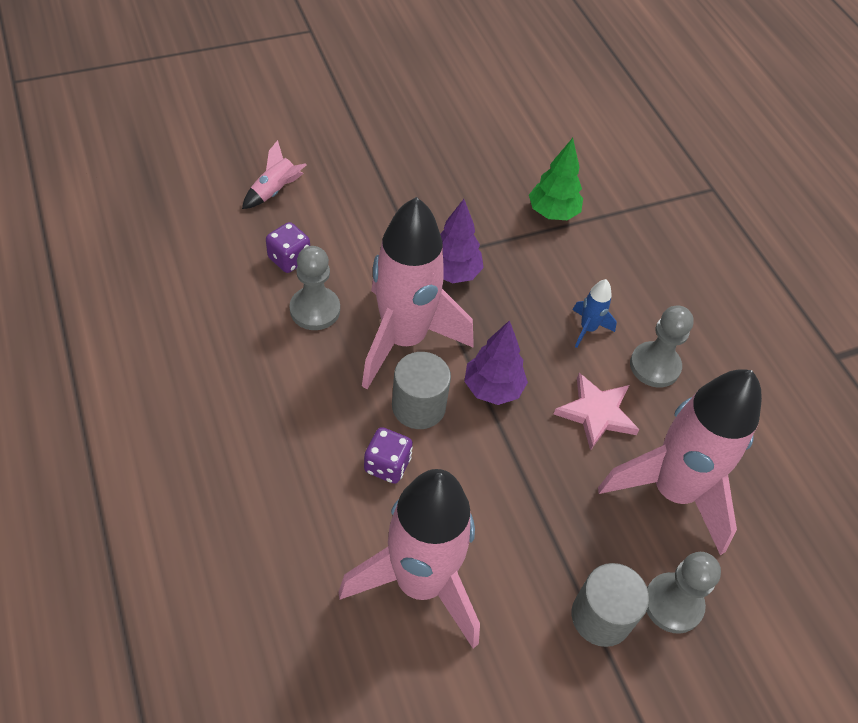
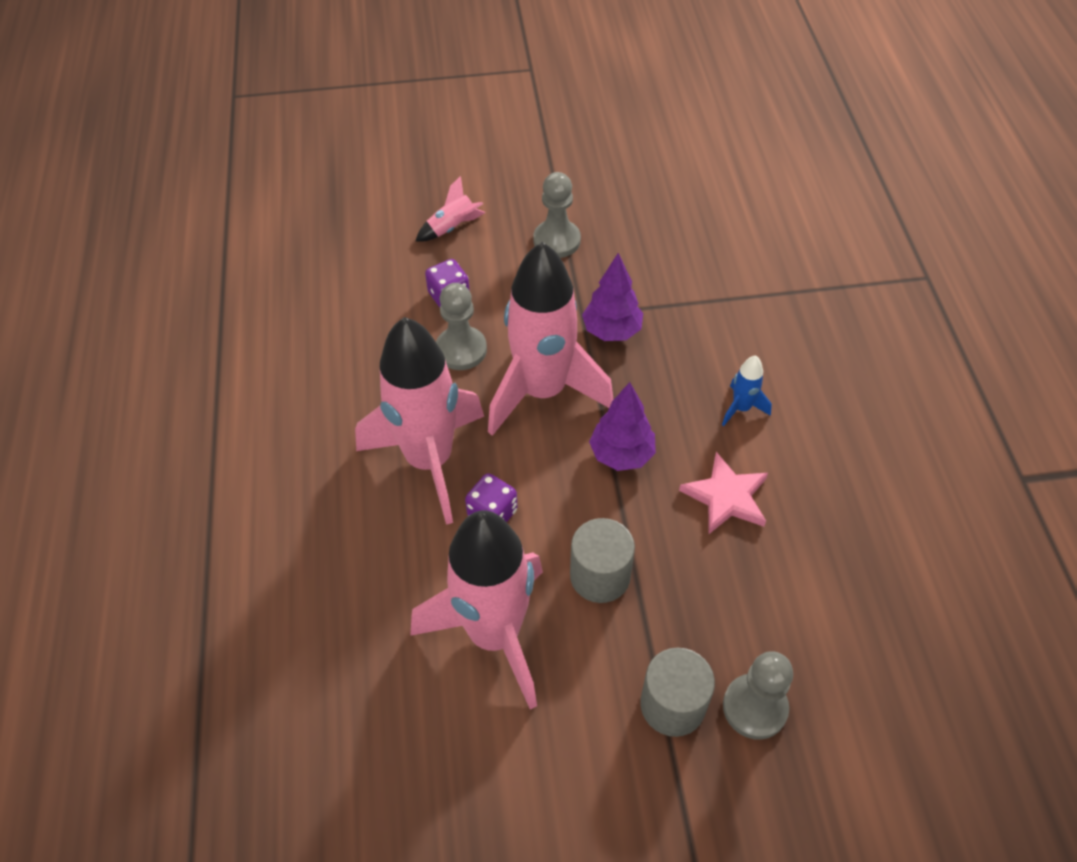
camera: 20 degrees right, 0 degrees up
grey cylinder [392,352,451,429] -> grey cylinder moved to [570,518,635,603]
green tree [529,138,583,220] -> none
pink rocket [598,369,762,555] -> pink rocket moved to [355,317,484,525]
grey pawn [630,306,694,388] -> grey pawn moved to [533,172,581,258]

